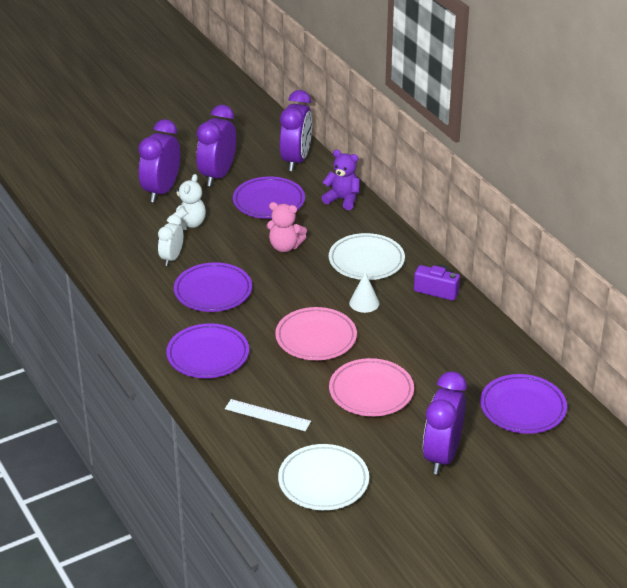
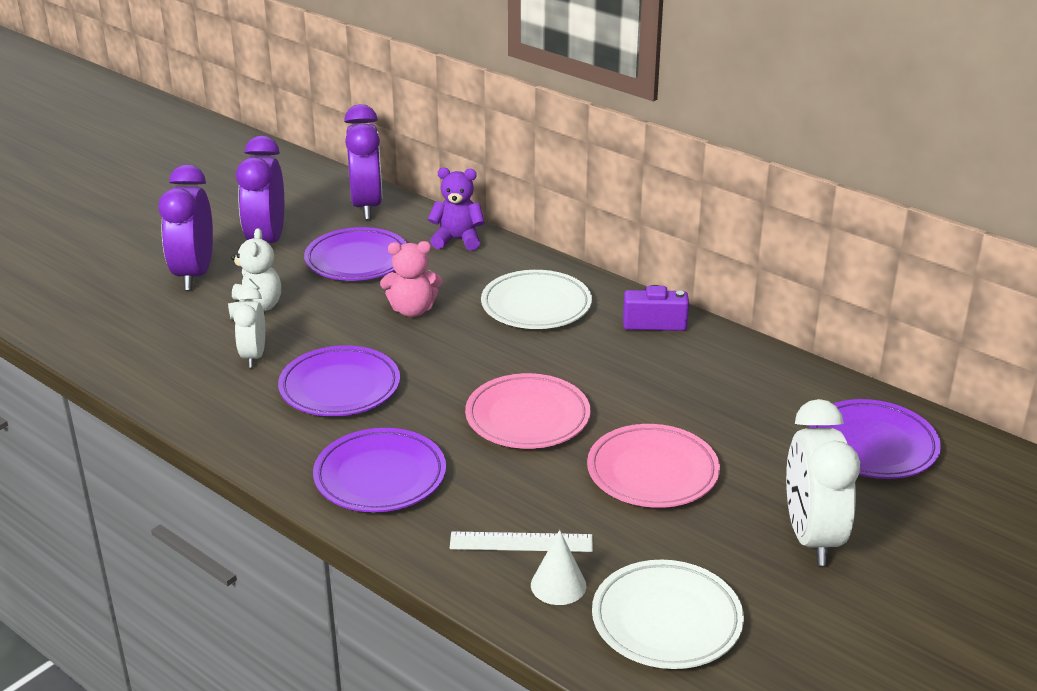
camera: 20 degrees left, 5 degrees down
white cone [349,272,379,313] -> white cone moved to [531,530,586,605]
purple clock [423,371,467,474] -> white clock [786,399,860,566]

